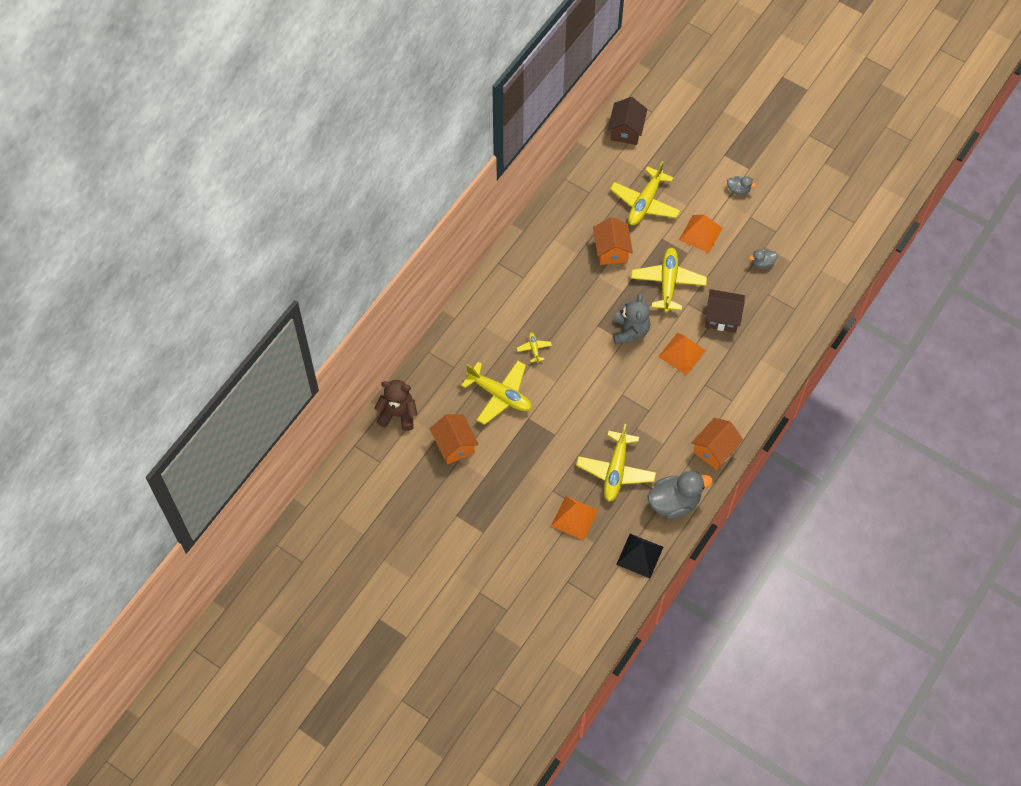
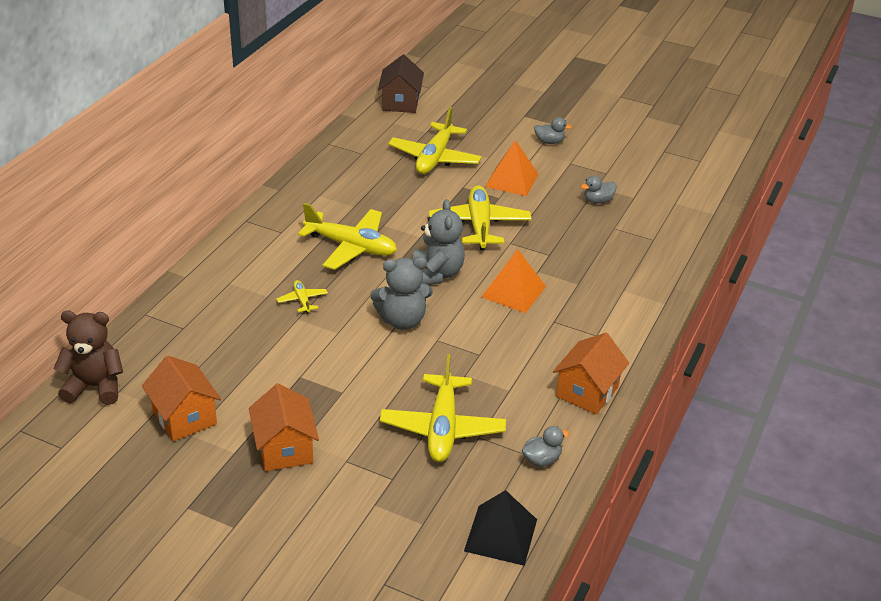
camera: 10 degrees left, 25 degrees down
yellow plane [461,361,532,425] -> yellow plane moved to [298,203,397,270]
orange pyramid [551,496,598,541] -> none
orange house [593,217,633,265] -> orange house moved to [249,384,319,471]
grey duck [647,471,713,519] -> grey duck [522,426,569,467], size x0.49
brown house [705,289,745,333] -> none
none -> grey teddy bear [370,257,433,330]

